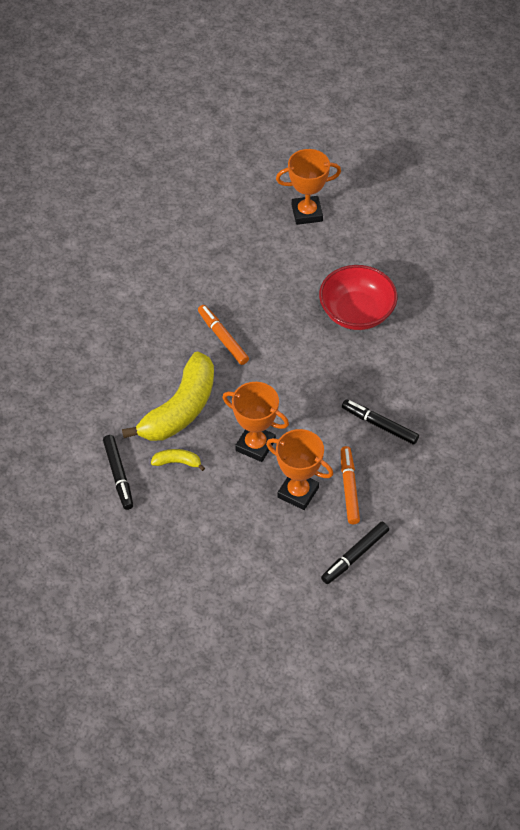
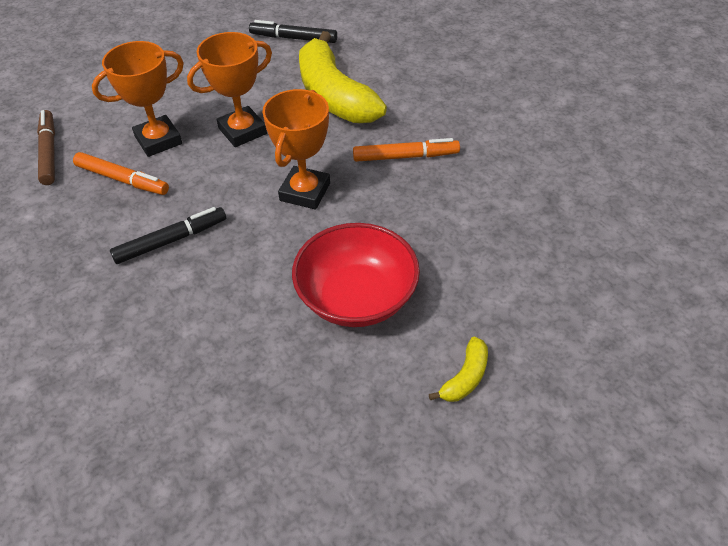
camera: 120 degrees right, 5 degrees down
yellow banana [151,449,205,471] -> yellow banana moved to [429,337,488,402]
orange trophy [276,149,341,225] -> orange trophy moved to [262,89,330,210]
black marker [321,521,389,584] -> brown marker [37,110,55,185]

